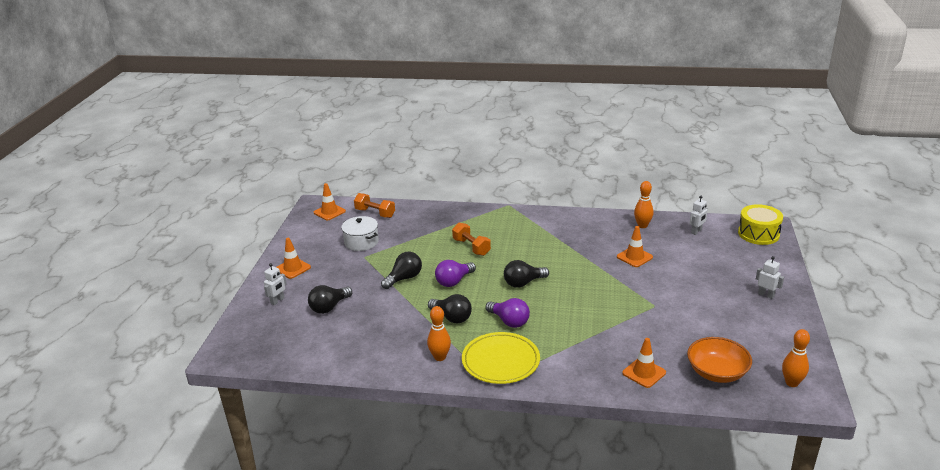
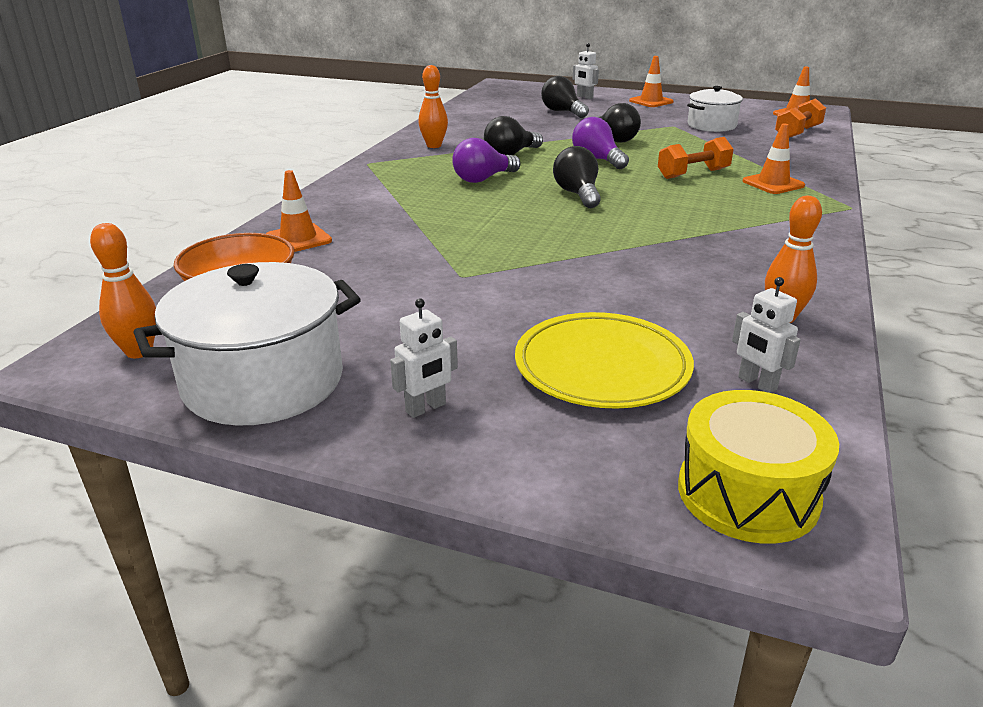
camera: 100 degrees right, 0 degrees up
yellow plate [462,332,540,384] -> yellow plate moved to [515,312,694,409]
orange traffic cone [617,226,653,267] -> orange traffic cone moved to [743,124,805,194]
none -> white pot [133,262,361,426]

